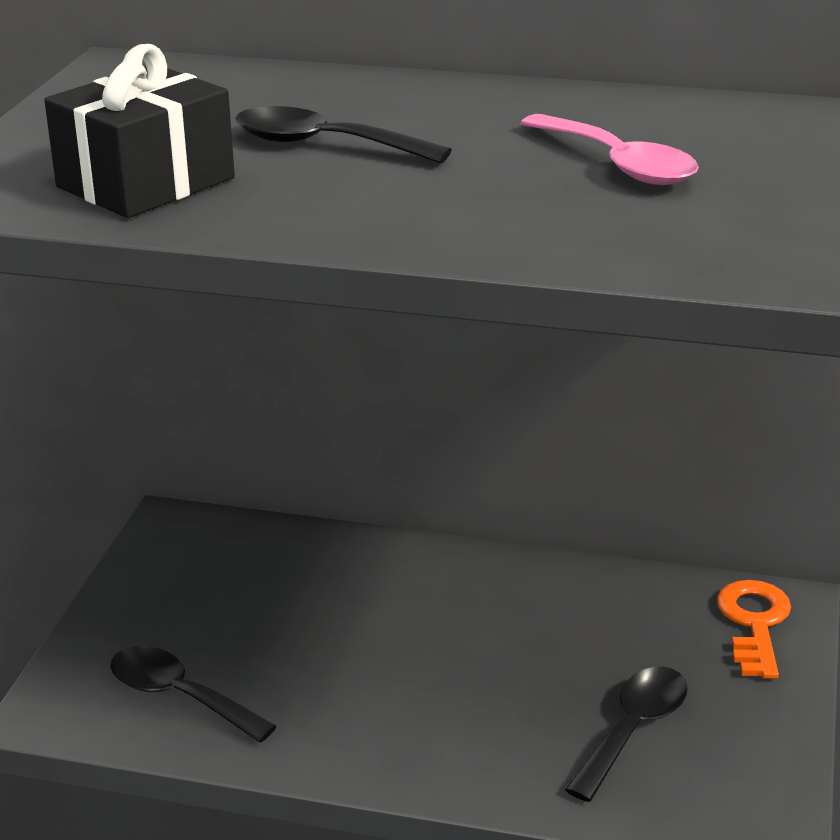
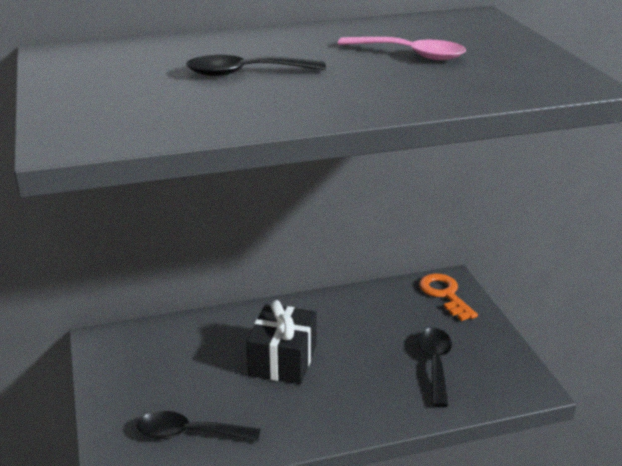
camera: 30 degrees left, 0 degrees up
black gift [44,44,235,218] -> black gift moved to [246,300,317,384]

